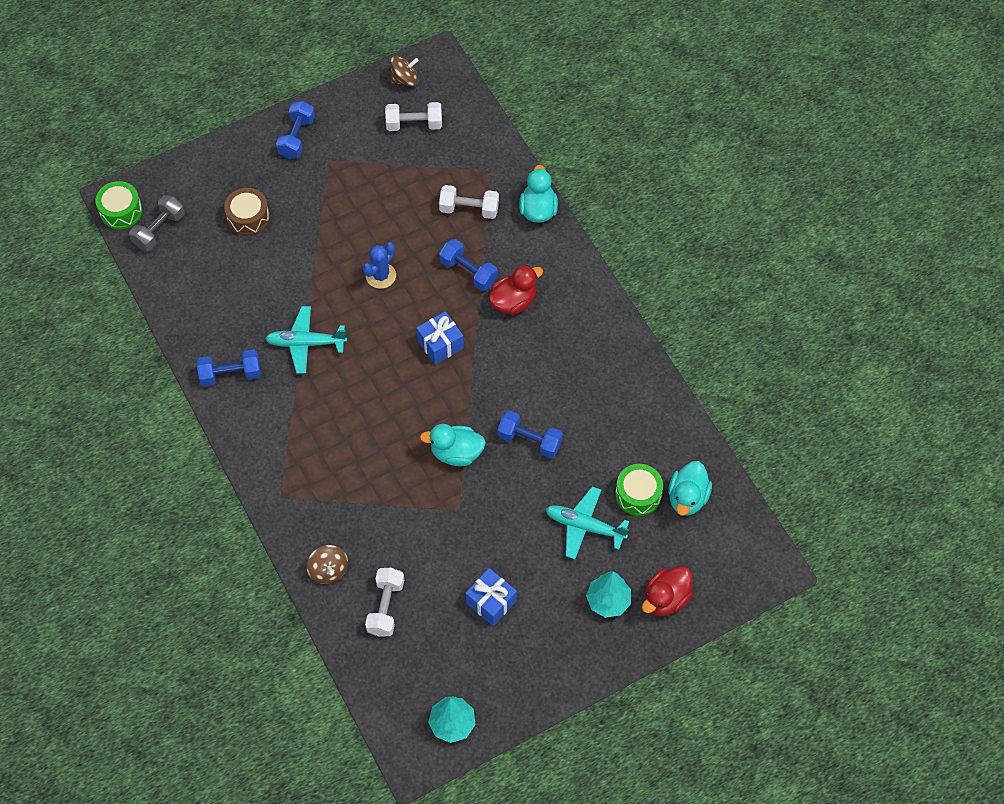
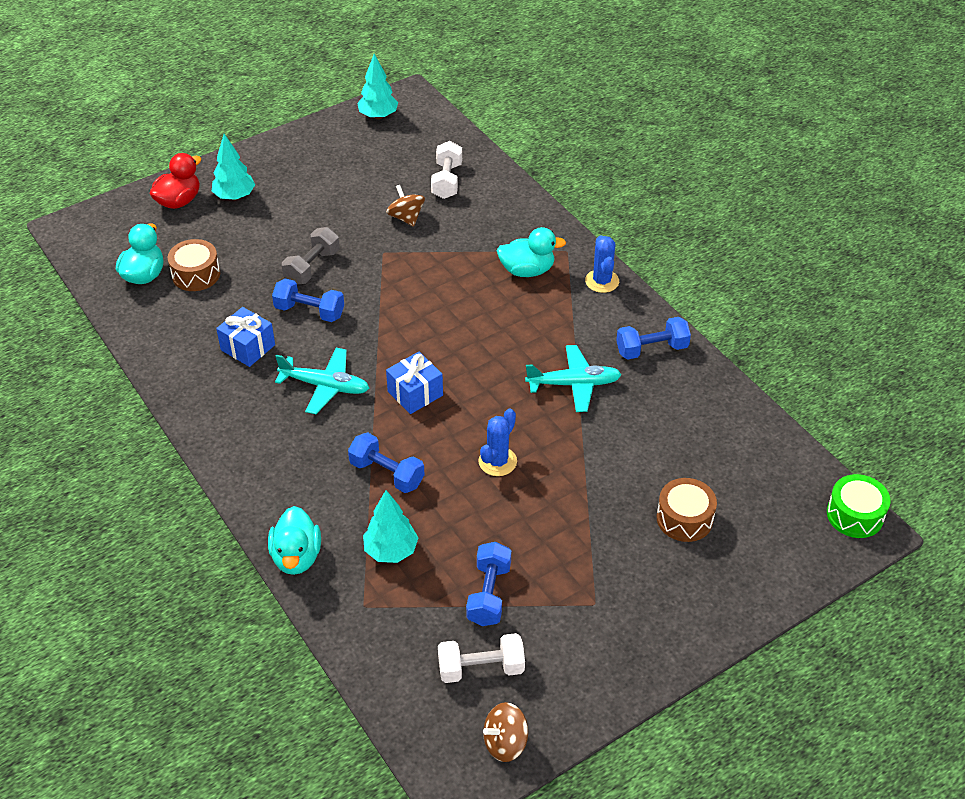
camera: 175 degrees right, 15 degrees down
grey dumbbell [129,195,185,251] -> grey dumbbell moved to [282,227,340,284]
blue dumbbell [276,101,315,159] -> blue dumbbell moved to [466,542,511,626]
brown spinning top [307,545,348,584] -> brown spinning top moved to [386,185,425,227]
turquoise duck [420,424,486,466] -> turquoise duck moved to [497,227,566,277]
white dumbbell [439,185,499,219] -> turquoise tree [363,490,418,563]
blue gift [465,568,517,626] -> blue gift moved to [216,307,275,367]
red duck [488,265,543,315] -> none
turquoise plane [546,486,629,559] -> turquoise plane moved to [275,348,369,414]
green drum [615,464,663,516] -> brown drum [168,239,220,291]
none -> blue cactus [585,235,619,293]

